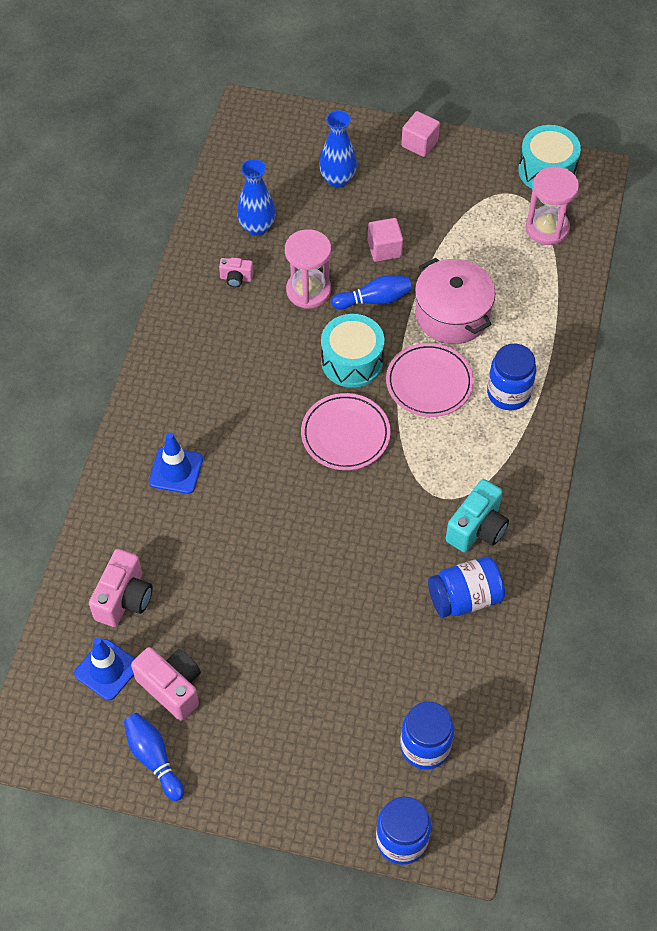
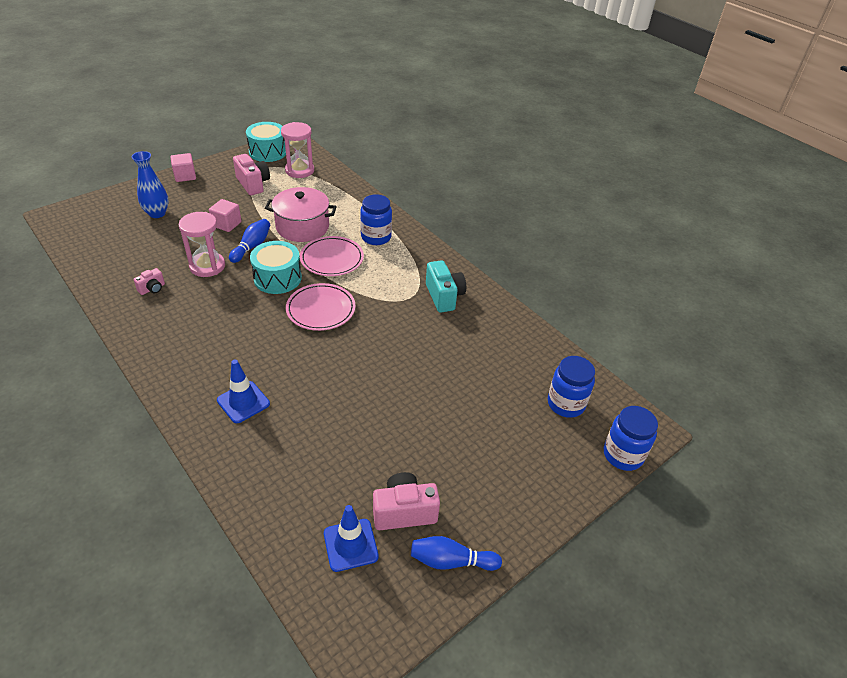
camera: 55 degrees left, 15 degrees down
pink camera [89,549,153,627] -> pink camera moved to [233,154,270,195]
blue vase [237,159,276,236] -> none
blue jar [428,556,505,618] -> none

